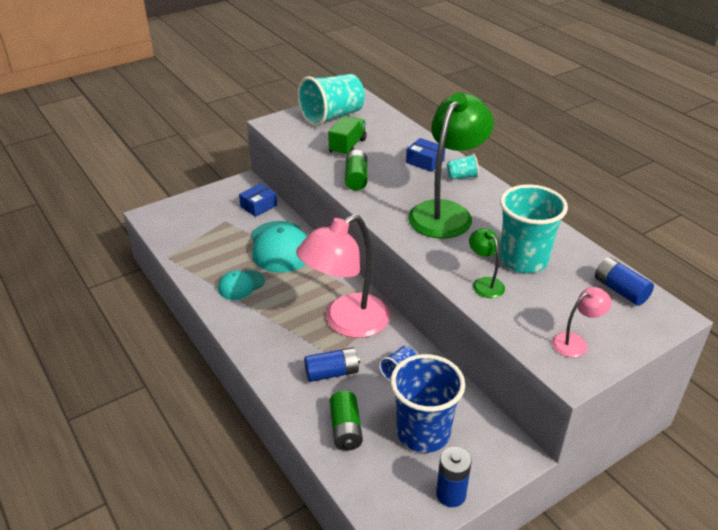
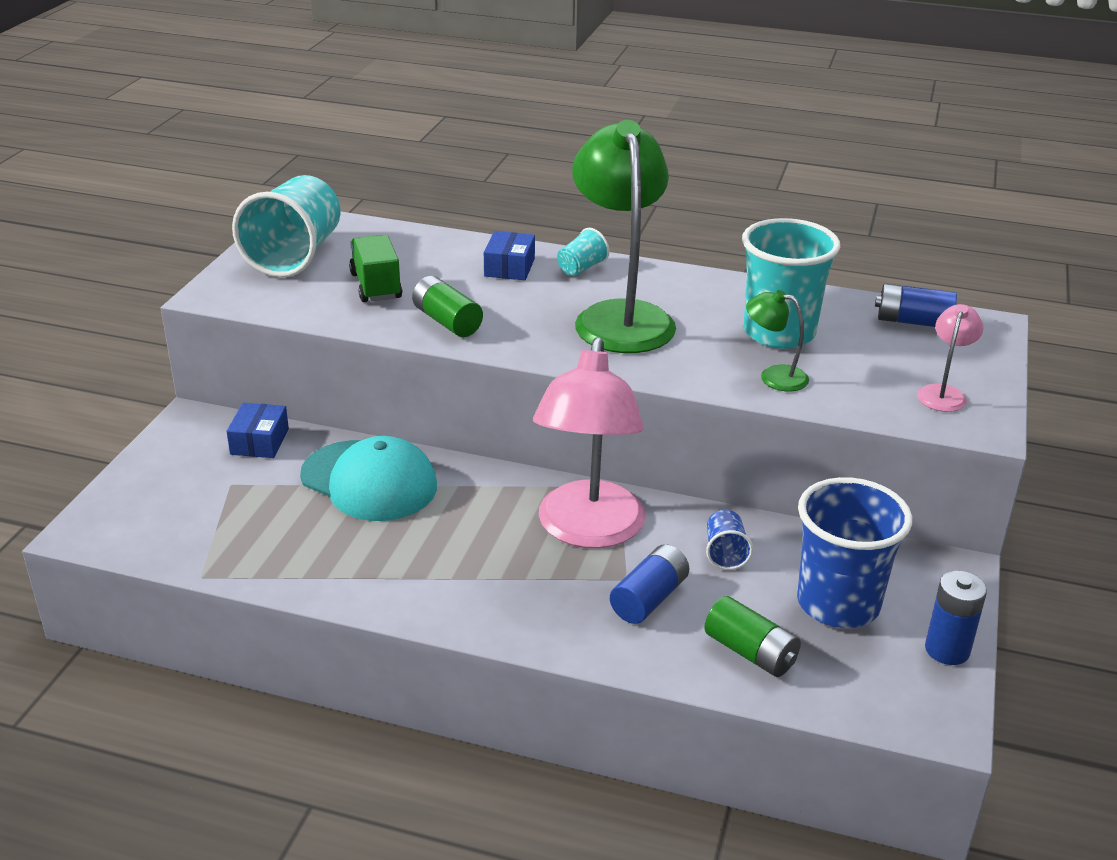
camera: 40 degrees left, 5 degrees down
turquoise cap [218,270,265,300] -> none
blue box [406,138,445,172] -> blue box turned 75 degrees counterclockwise [484,231,535,280]

